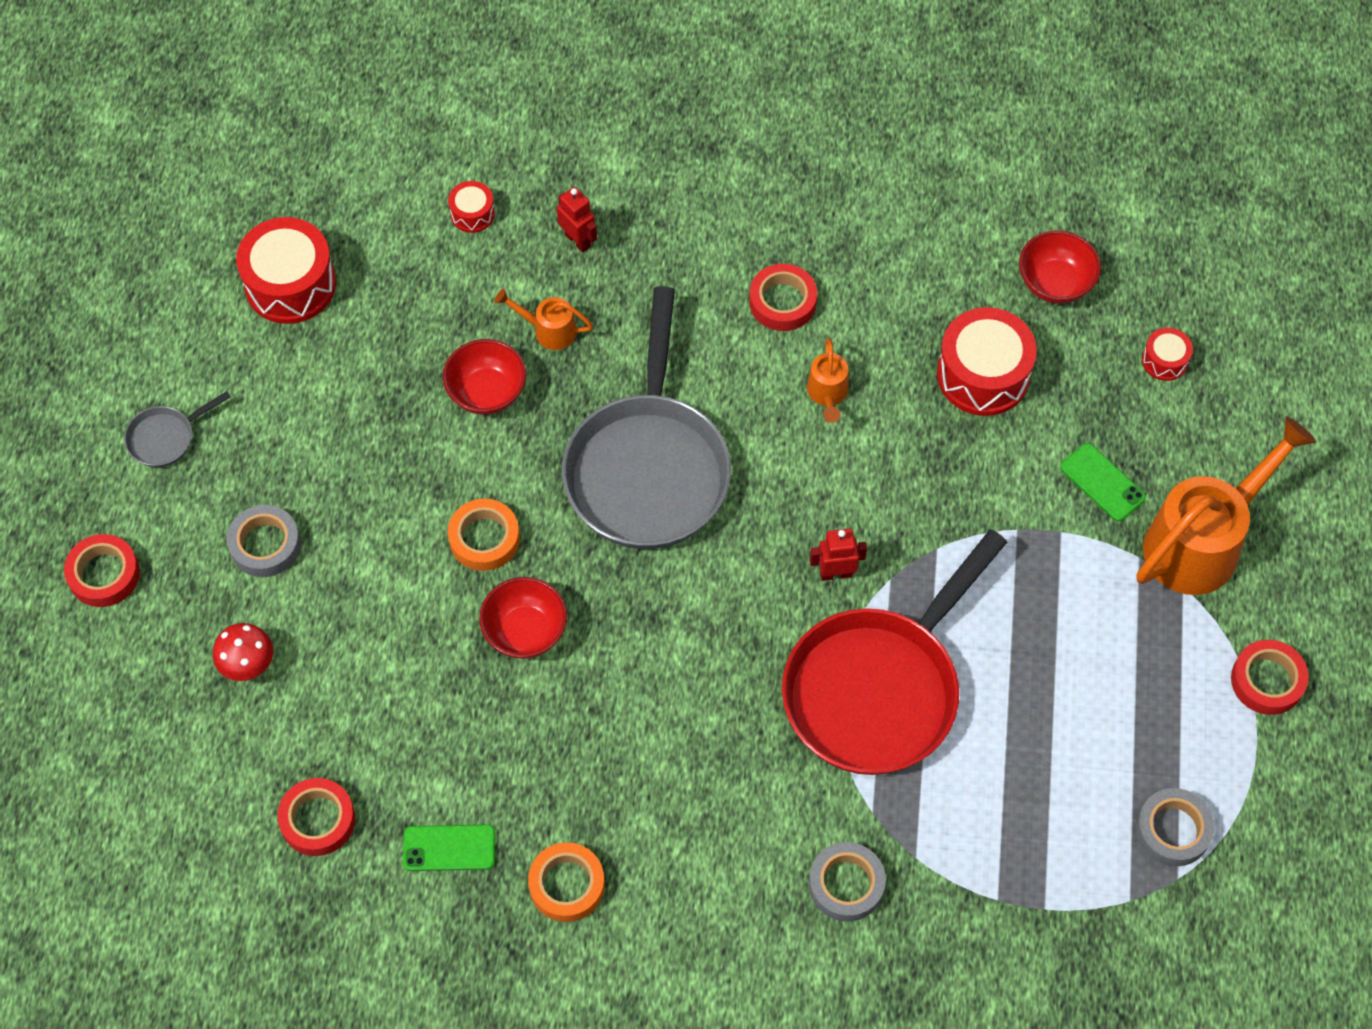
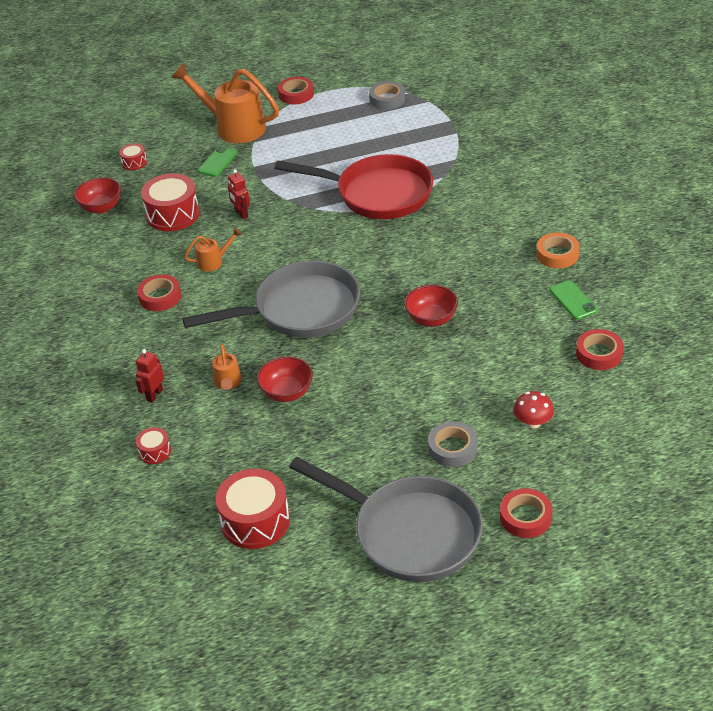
camera: 110 degrees left, 20 degrees down
grey pan [124,391,231,467] -> grey pan [289,457,483,582], size x2.47
orange tape [448,499,520,571] -> none
grey tape [809,842,886,922] -> none
red robot [810,528,867,581] -> red robot moved to [228,169,250,219]

